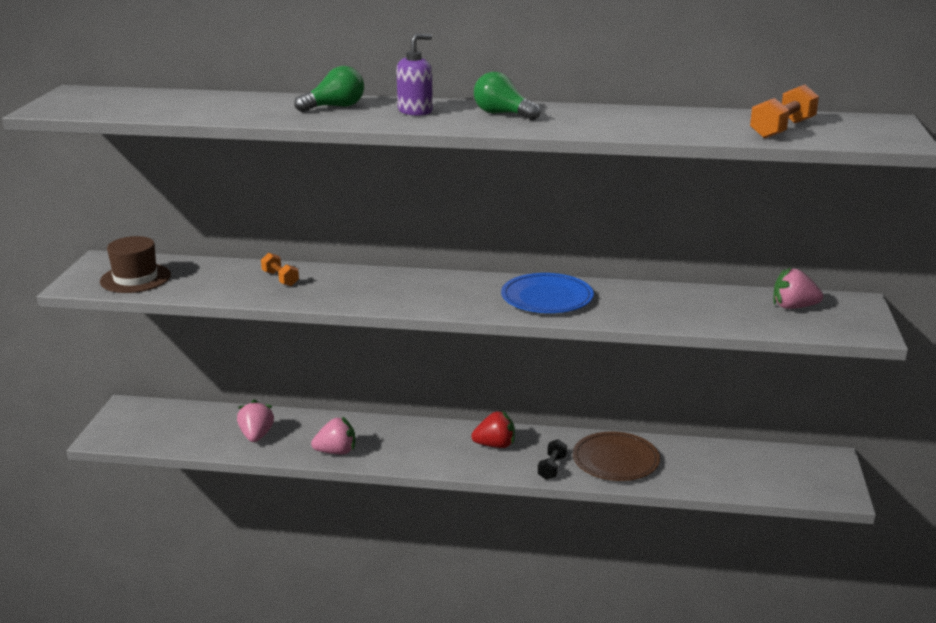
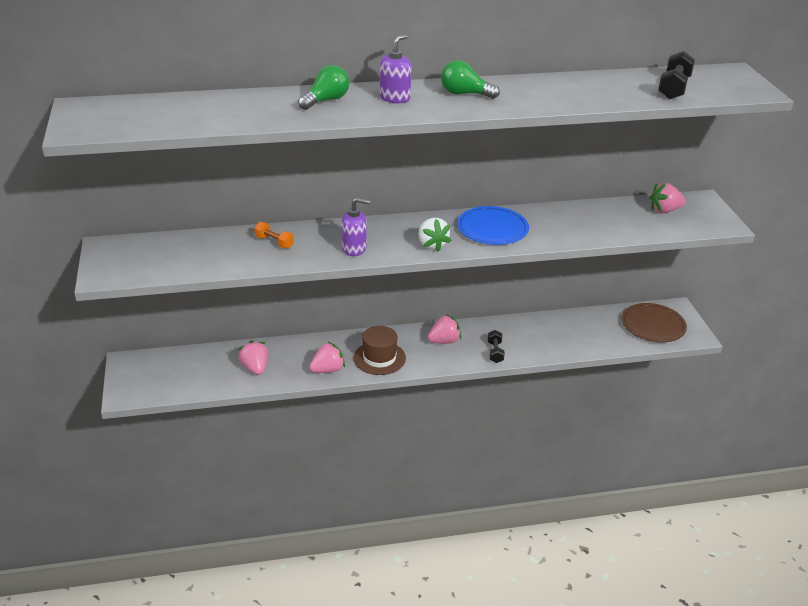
camera: 20 degrees left, 10 degrees up
brown hat [100,236,171,293] -> brown hat moved to [353,326,406,375]
red strawberry [471,411,515,448] -> pink strawberry [427,314,461,344]
brown plate [573,431,660,481] -> brown plate moved to [622,303,687,343]
orange dumbbell [750,84,819,139] -> black dumbbell [658,51,695,100]
none -> purple soap dispenser [342,198,370,256]
none -> white strawberry [419,218,451,252]

